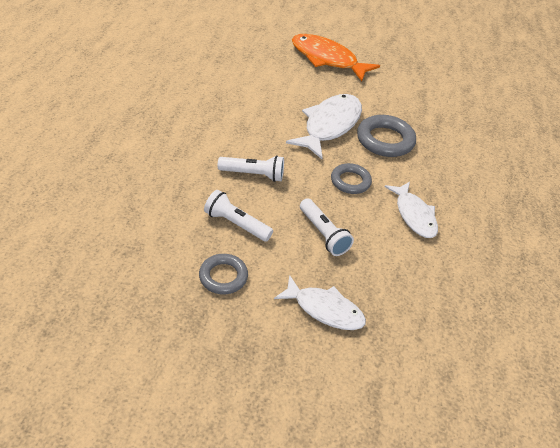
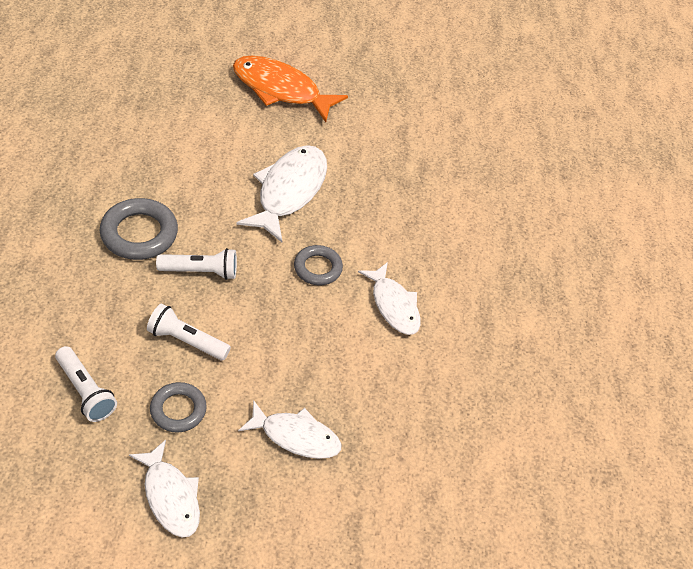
camera: 10 degrees left, 5 degrees up
white flashlight [300,198,354,256] -> white flashlight moved to [55,346,117,422]
grey ring [357,115,416,157] -> grey ring moved to [100,198,178,260]
none -> white fish [129,440,200,538]

